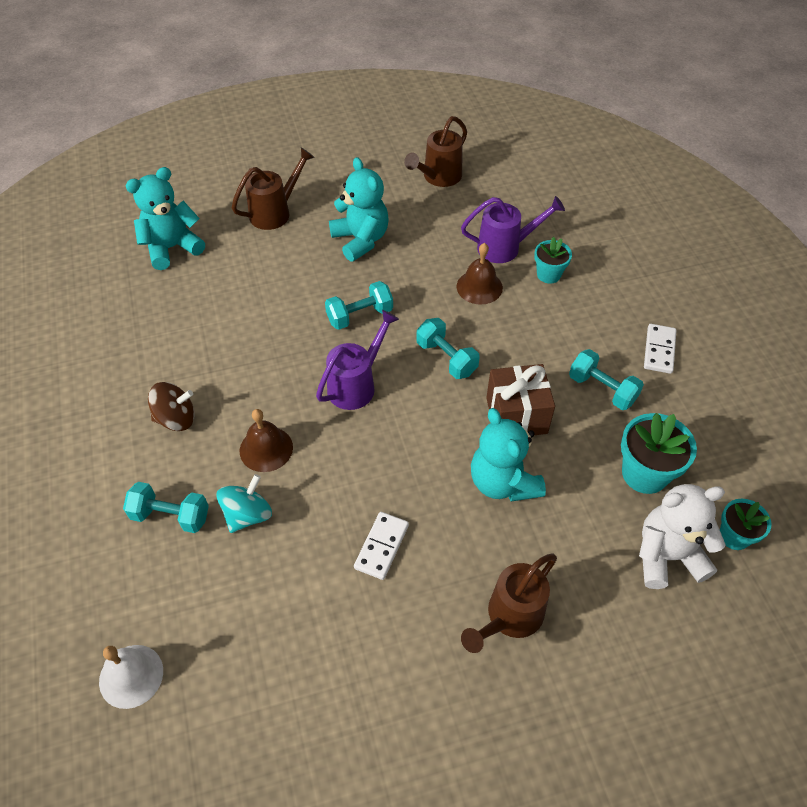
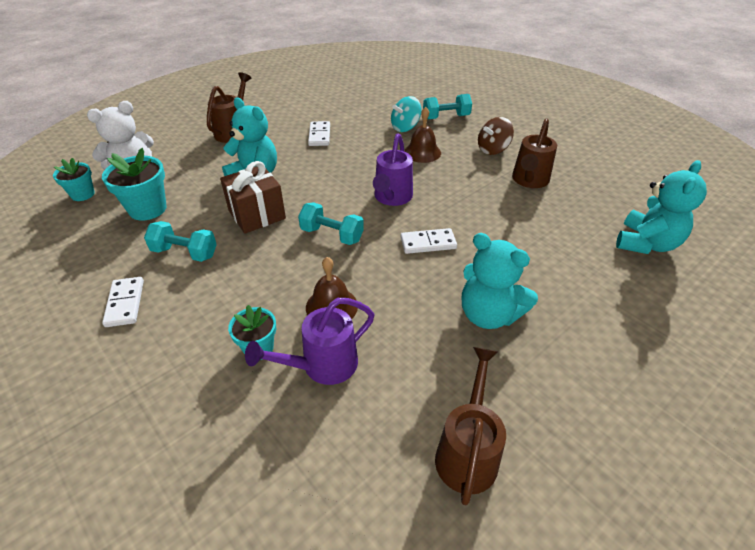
camera: 155 degrees right, 10 degrees down
white bell [99,645,163,709] -> none
turquoise spinning top [216,474,272,533] -> turquoise spinning top turned 45 degrees clockwise [391,96,422,132]
brown watering can [232,148,315,230] -> brown watering can moved to [512,119,557,188]
turquoise dumbbell [325,281,393,330] -> white domino [401,228,457,254]

